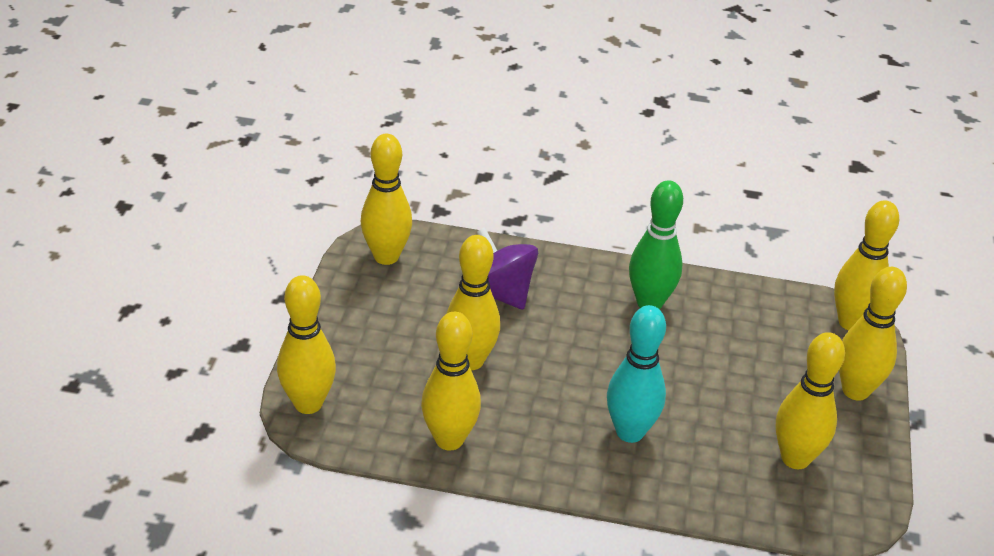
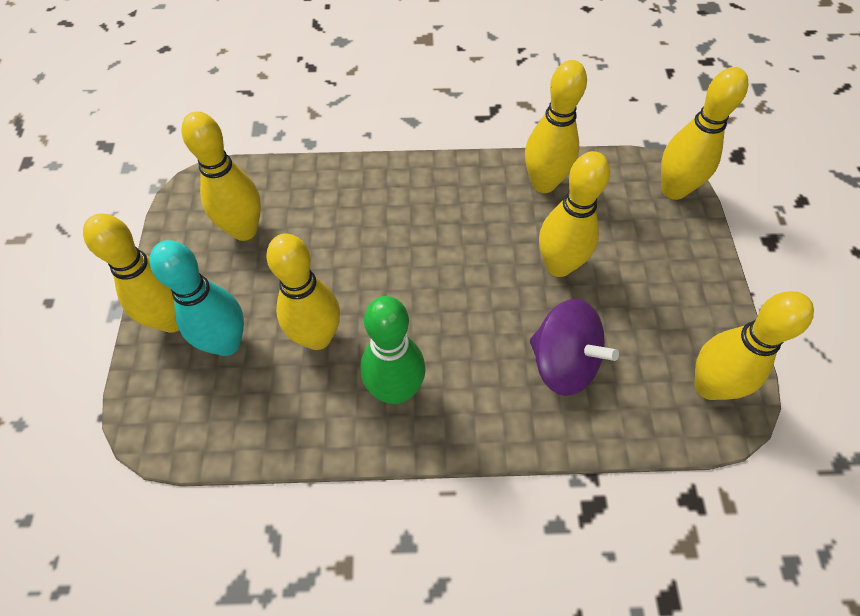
camera: 170 degrees right, 20 degrees up
turquoise bowling pin [607,305,666,443] -> turquoise bowling pin moved to [150,240,244,356]
yellow bowling pin [834,200,899,330] -> yellow bowling pin moved to [266,234,340,350]

